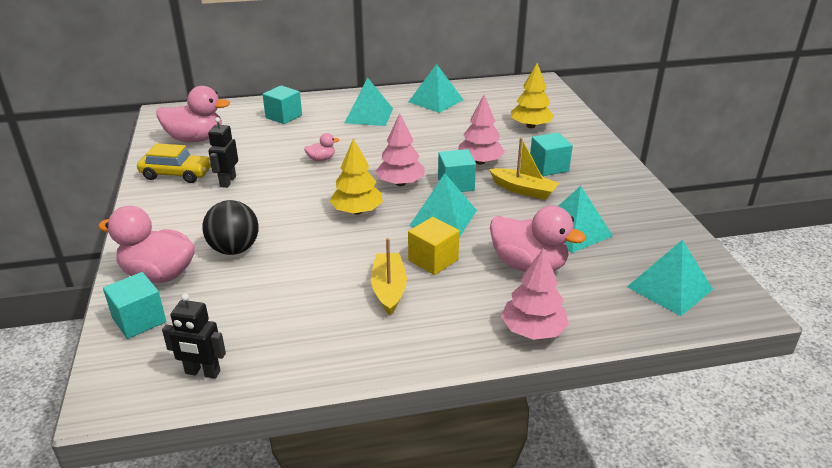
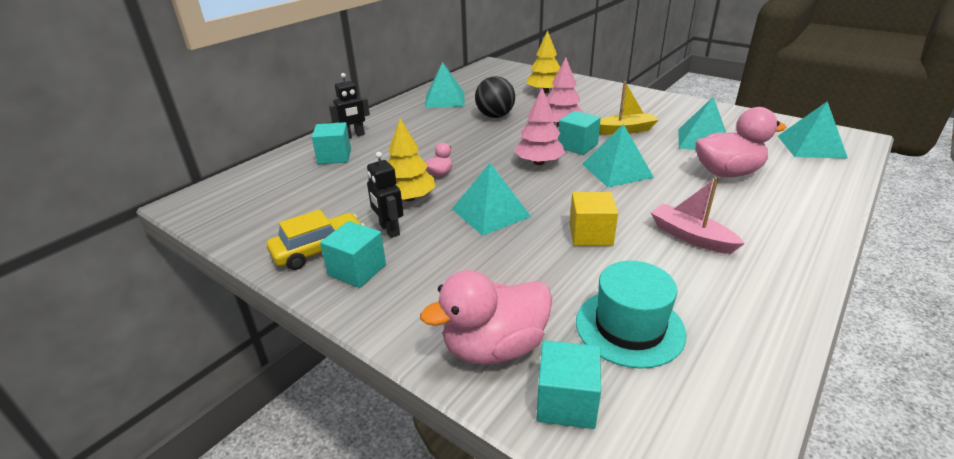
camera: 40 degrees left, 0 degrees up
pink duck [156,86,230,142] -> none
black robot [162,293,226,379] -> black robot moved to [329,73,370,139]
black ball [202,200,259,255] -> black ball moved to [475,76,515,118]
yellow tree [330,139,383,215] -> yellow tree moved to [388,118,435,201]
turquoise pyramid [345,78,393,126] -> turquoise pyramid moved to [452,163,531,236]
yellow boat [371,238,407,315] -> pink boat [651,177,745,254]
yellow cube [408,217,460,275] -> yellow cube moved to [570,192,618,246]
pink tree [501,248,569,340] -> none
turquoise cube [530,132,573,176] -> turquoise cube moved to [320,221,386,288]
none -> turquoise hat [576,261,686,369]

